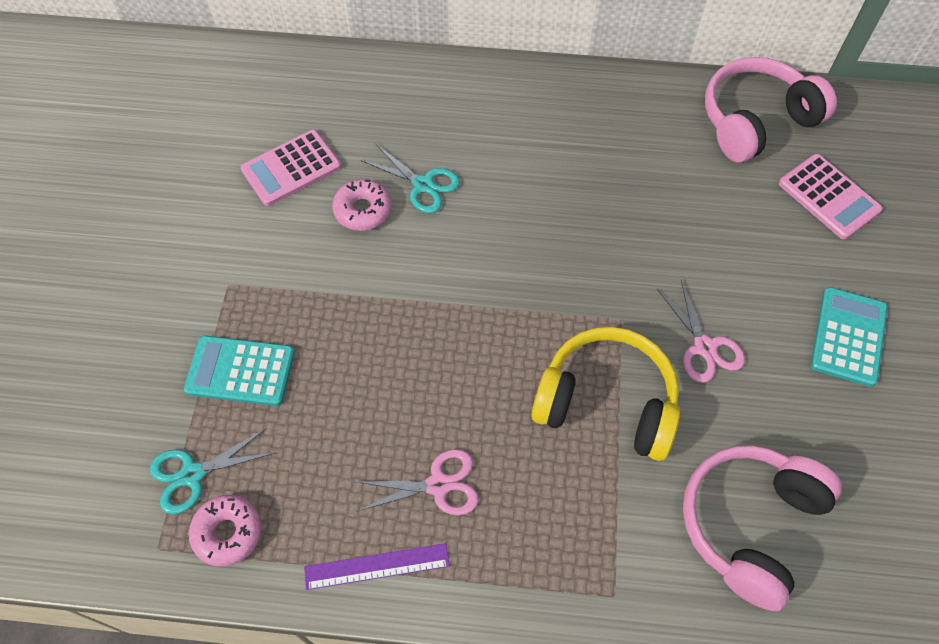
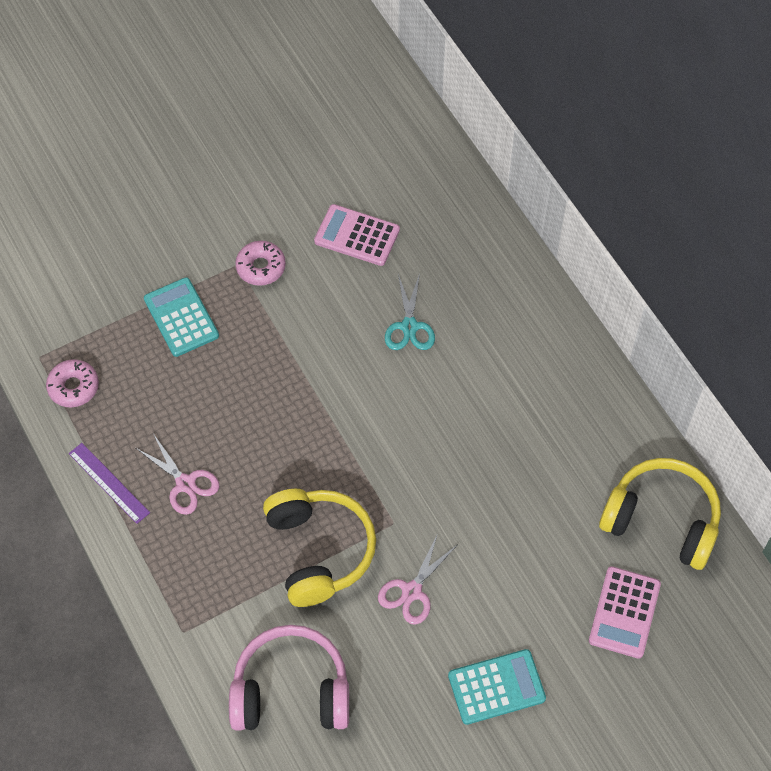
camera: 55 degrees right, 0 degrees up
turquoise scissors [150,428,275,514] -> none
pink donut [332,179,391,231] -> pink donut moved to [235,241,286,286]
pink headphones [705,57,837,163] -> yellow headphones [599,458,721,570]

